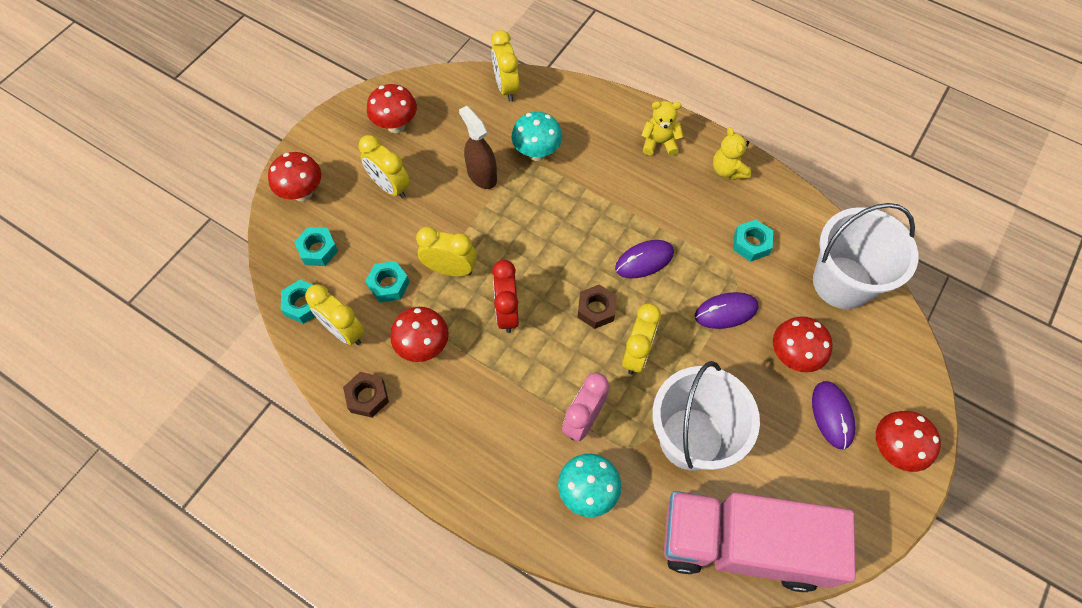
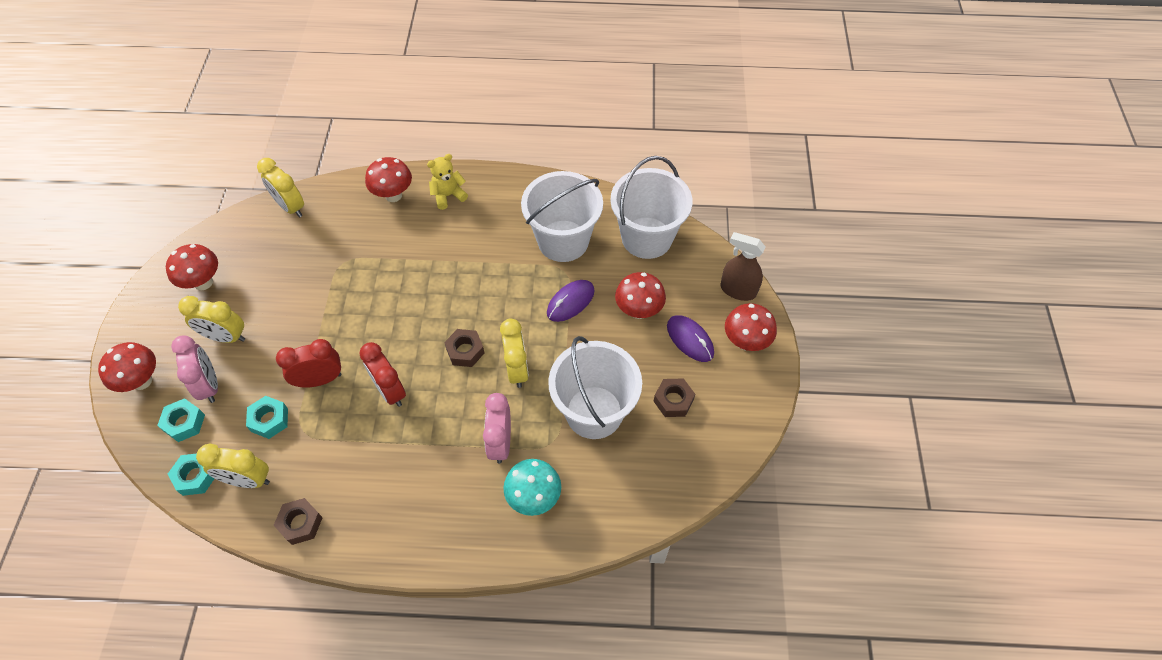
camera: 30 degrees left, 5 degrees down
red mushroom [390,307,449,362] -> red mushroom moved to [365,157,412,202]
yellow clock [416,227,477,276] -> red clock [276,339,341,388]
brown spray bottle [459,106,497,189] -> brown spray bottle moved to [720,232,766,301]
turquoise mushroom [511,112,562,161] -> none
purple mouse [615,240,674,279] -> none
pink truck [664,491,856,592] -> none
yellow teddy bear [713,127,751,180] -> none
turquoise nut [733,220,773,262] -> white bucket [521,171,603,262]
none -> pink clock [171,336,218,403]
none -> brown nut [654,378,695,417]

